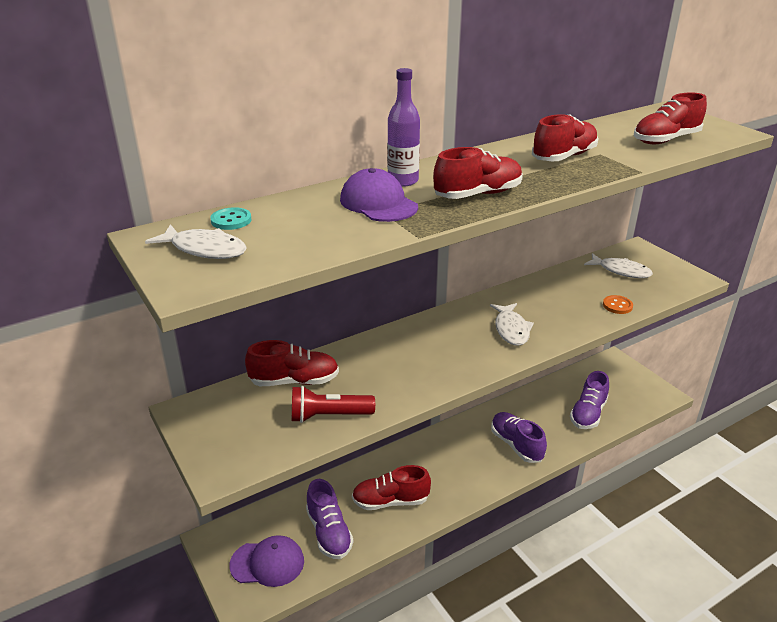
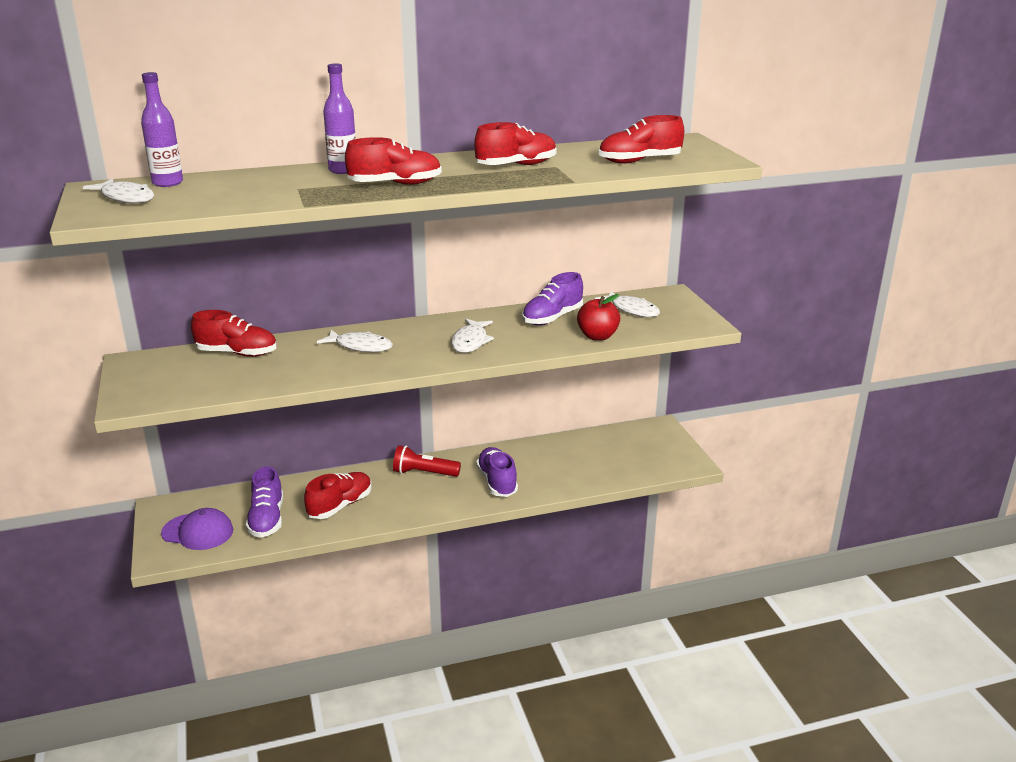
camera: 15 degrees right, 5 degrees down
turquoise button [210,207,252,230] -> purple bottle [141,72,183,187]
red flashlight [292,386,375,423] -> red flashlight moved to [393,445,461,477]
purple cap [340,168,418,222] -> none
red shoe [352,465,431,510] -> red shoe turned 120 degrees clockwise [304,472,372,519]
purple shoe [570,371,609,429] -> purple shoe moved to [522,272,583,325]
orange button [603,295,633,314] -> red apple [577,294,620,341]
none -> white fish [317,330,393,352]

